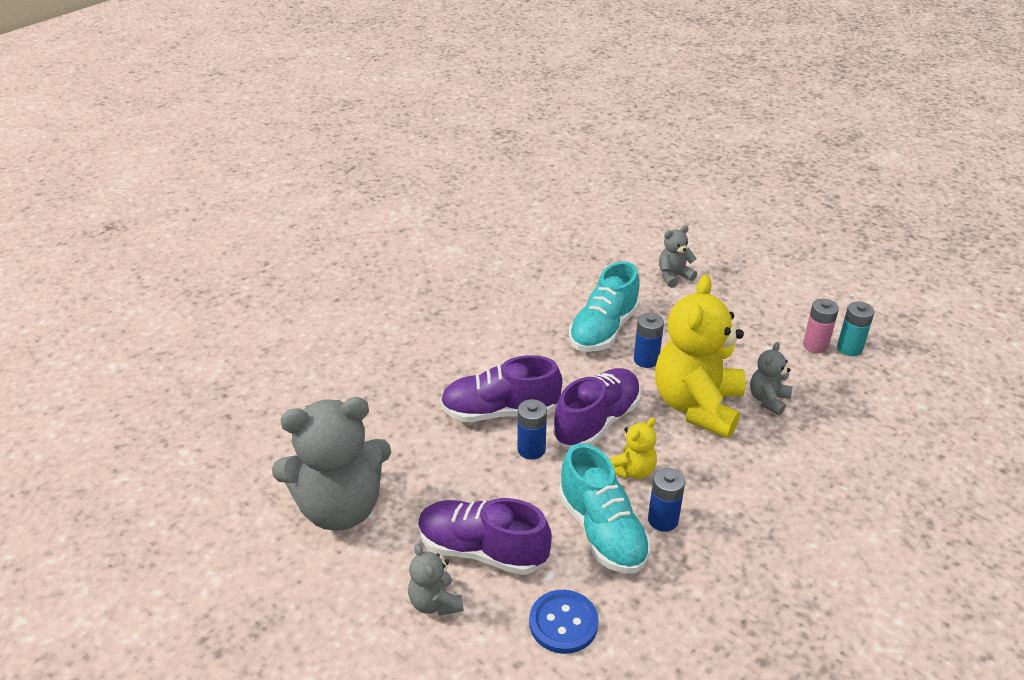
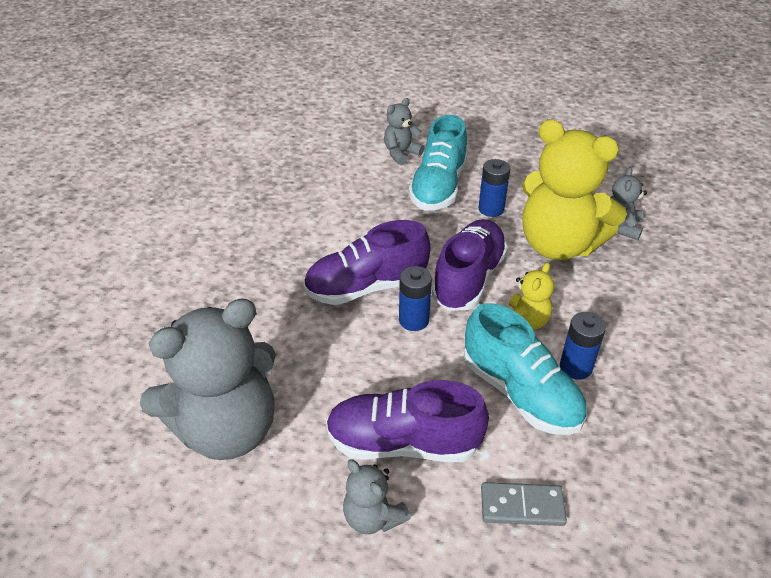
camera: 15 degrees left, 5 degrees up
blue button [529,590,599,654] -> grey domino [481,482,567,526]
yellow teddy bear [655,275,746,438] -> yellow teddy bear turned 60 degrees counterclockwise [522,119,627,260]
grey teddy bear [659,225,697,288] -> grey teddy bear moved to [384,98,424,165]
pink battery [803,299,839,353] -> none
turquoise battery [837,301,874,356] -> none

